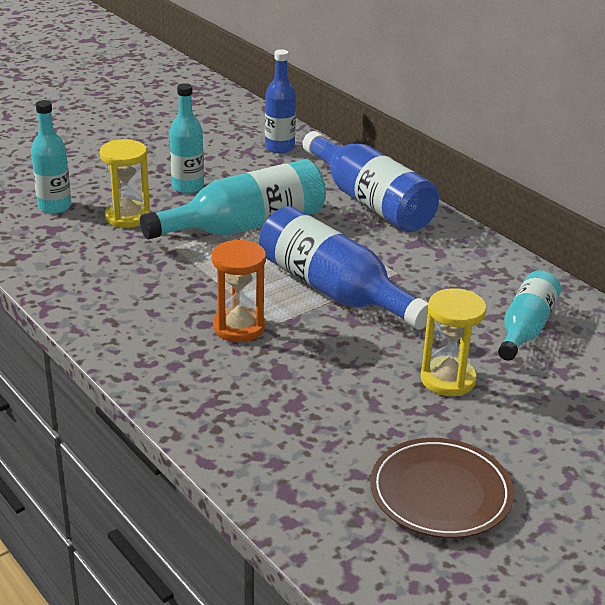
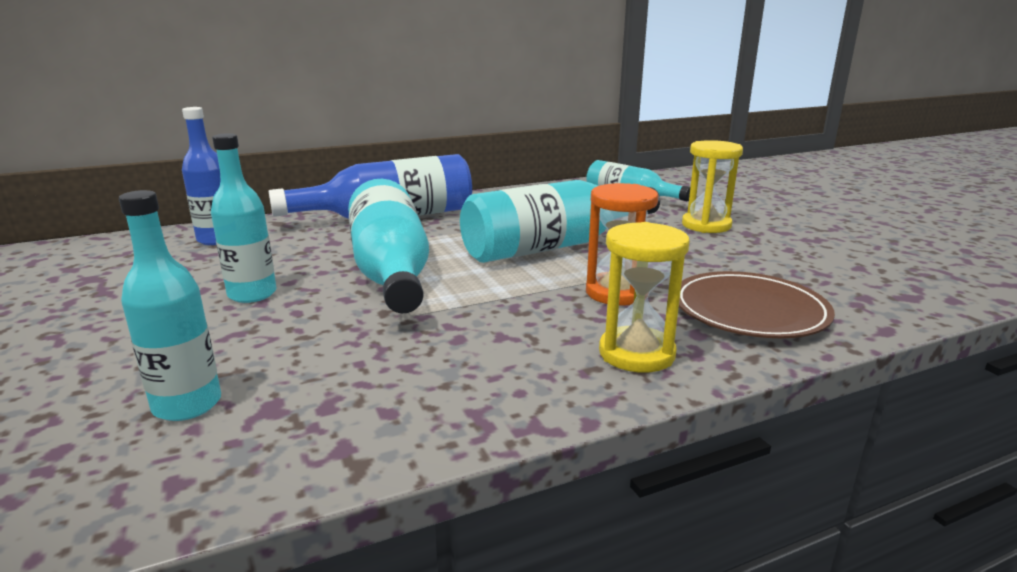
camera: 75 degrees left, 10 degrees down
yellow hourglass [100,139,150,228] -> yellow hourglass moved to [599,222,690,373]
blue bottle [259,206,428,330] -> turquoise bottle [460,180,660,263]
brown plate [370,438,514,538] -> brown plate moved to [679,271,835,338]

